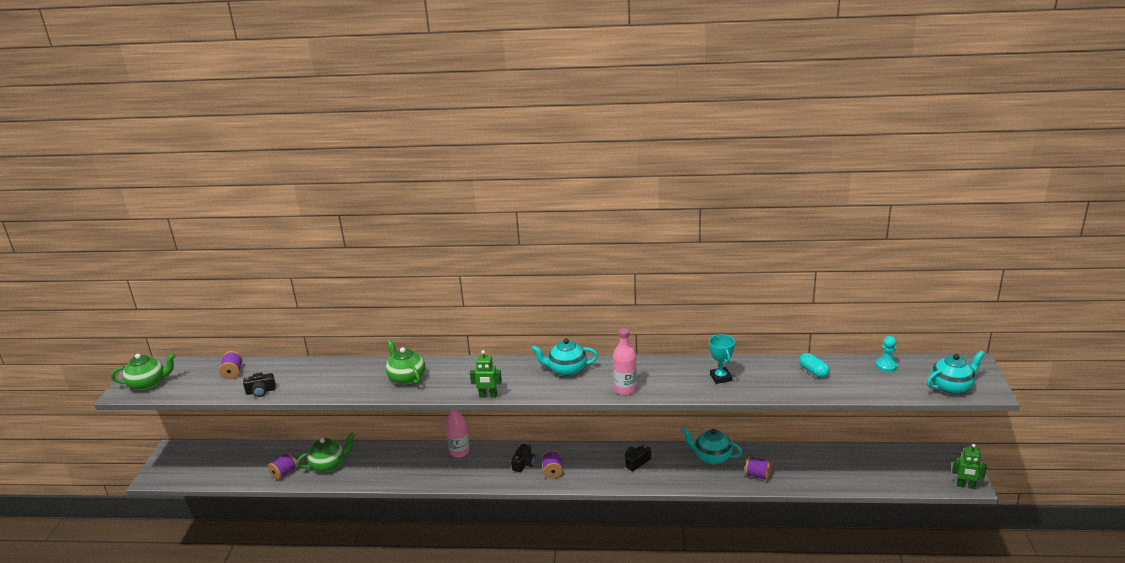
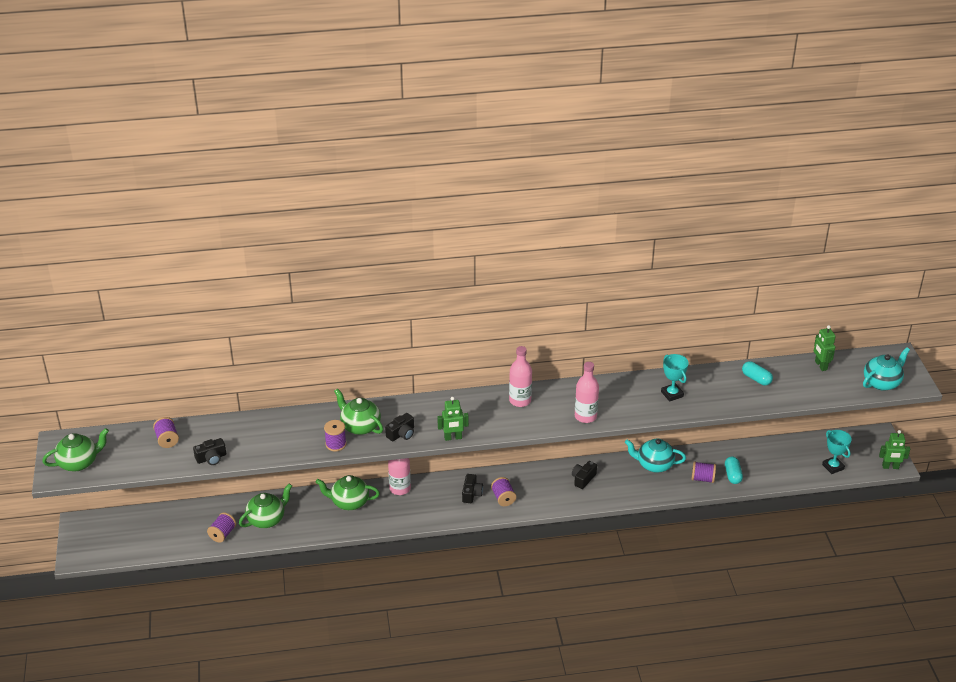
camera: 15 degrees left, 10 degrees up
turquoise teapot [532,338,598,376] -> pink bottle [509,346,532,407]
turquoise pawn [876,336,898,372] -> green robot [814,325,836,371]
none -> green teapot [316,475,380,510]
none -> purple spool [324,420,346,451]
none -> black camera [385,413,414,441]
none -> turquoise capsule [725,456,743,484]
none -> turquoise trophy [822,430,852,474]

